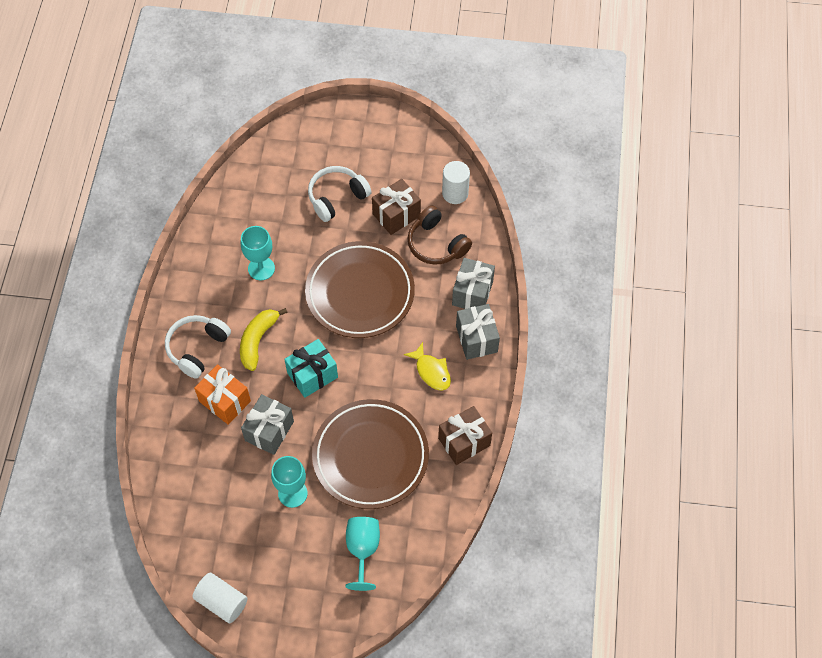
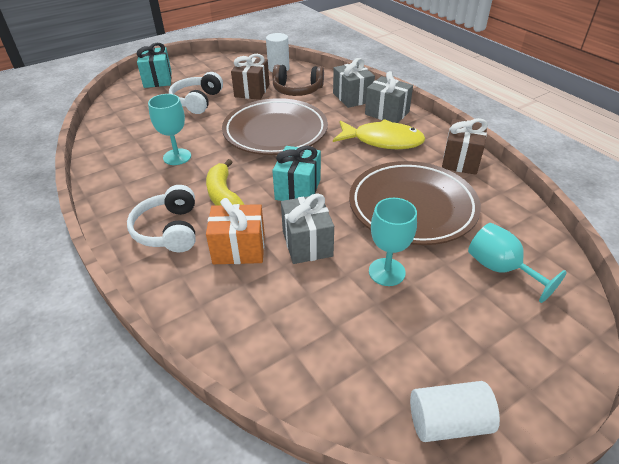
camera: 40 degrees left, 20 degrees down
yellow fish [404,342,451,390] -> yellow fish [333,119,425,149], size x1.64
none -> turquoise gift [137,43,172,88]

